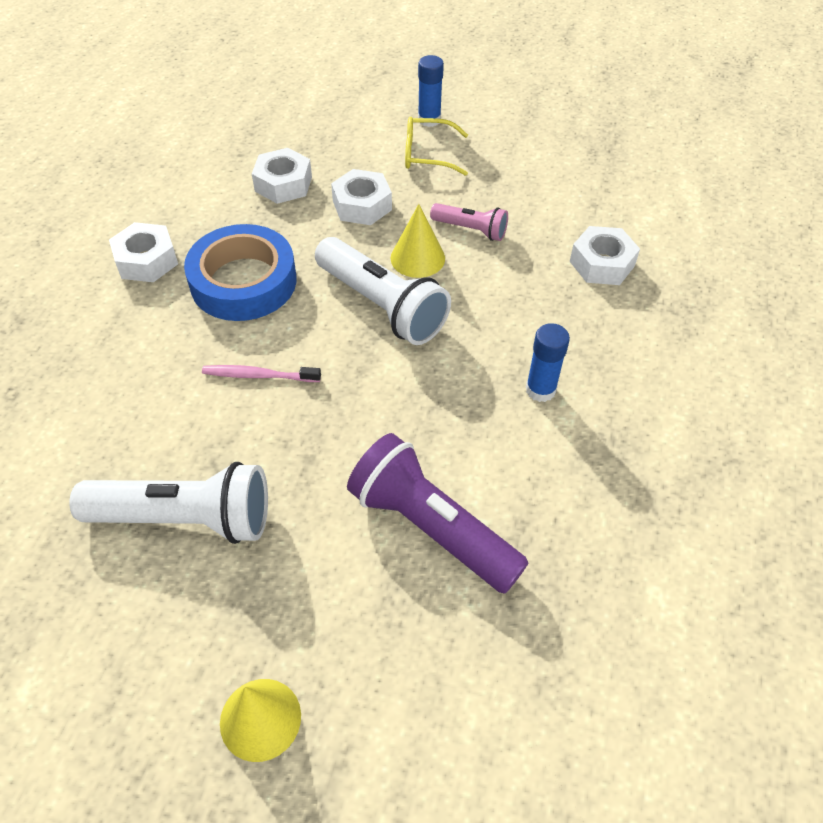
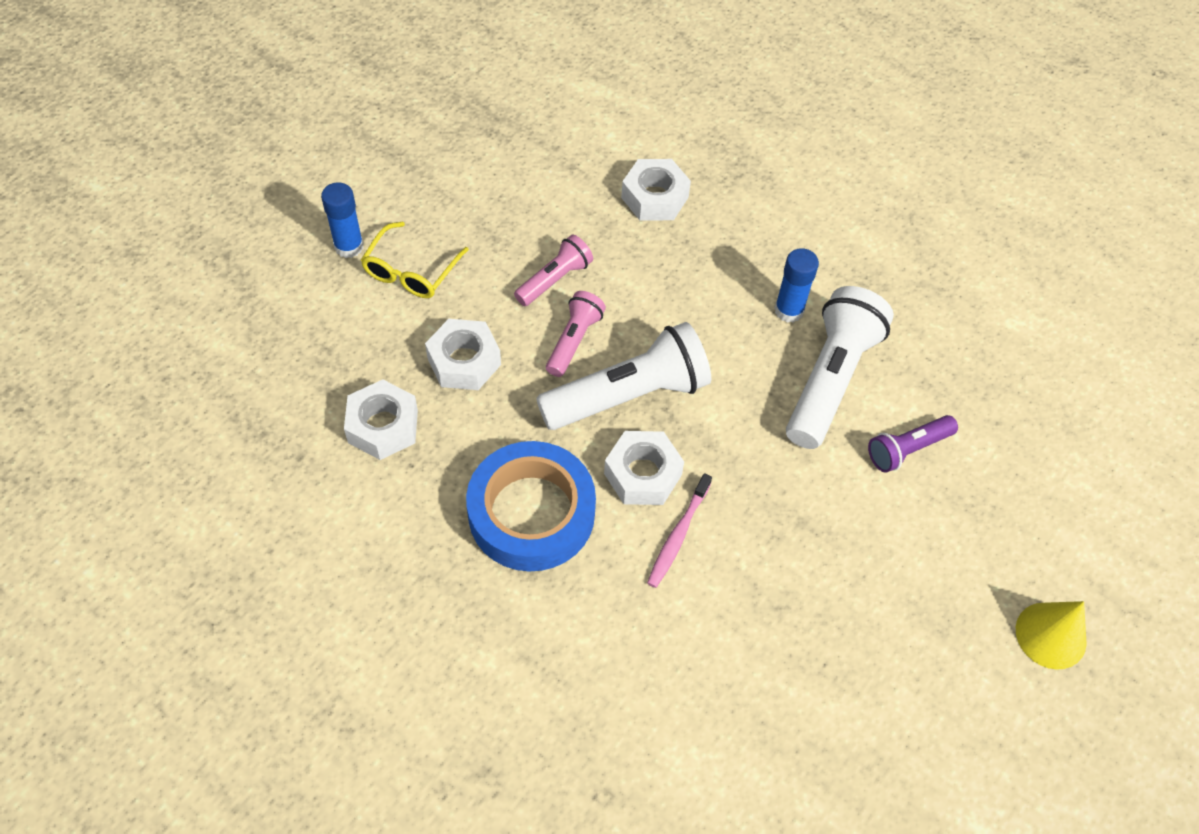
camera: 70 degrees left, 5 degrees up
white flashlight [69,462,268,544] -> white flashlight moved to [786,286,894,449]
white nut [109,222,178,282] -> white nut moved to [604,431,684,505]
purple flashlight [347,433,528,594] -> purple flashlight [868,415,958,473], size x0.54
yellow cone [390,204,445,278] -> pink flashlight [546,291,606,377]

